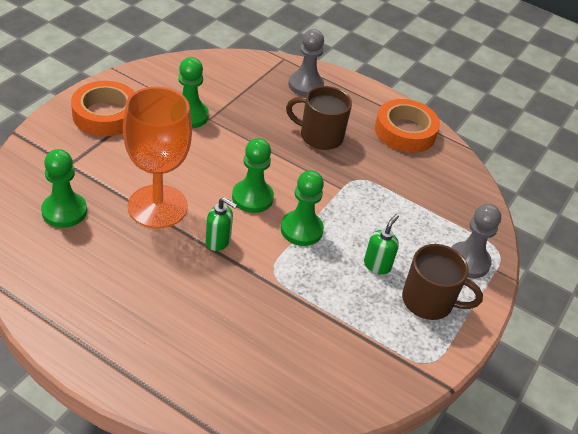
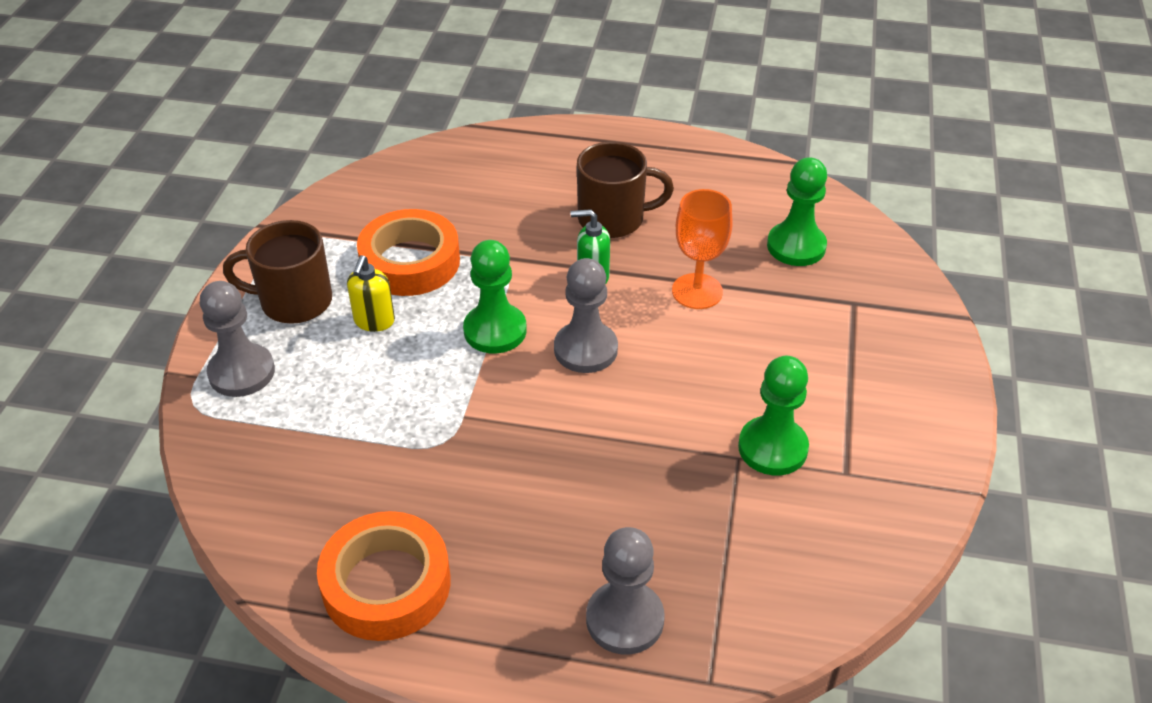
camera: 165 degrees right, 0 degrees up
orange tape [71,81,134,136] -> orange tape moved to [357,209,460,296]
orange goblet [123,87,192,229] -> orange goblet [672,189,733,309], size x0.61
green pawn [232,138,274,213] -> grey pawn [554,258,618,373]
brown mug [286,86,352,150] -> brown mug moved to [577,142,674,238]
green soap dispenser [364,214,399,275] -> yellow soap dispenser [347,255,395,332]

